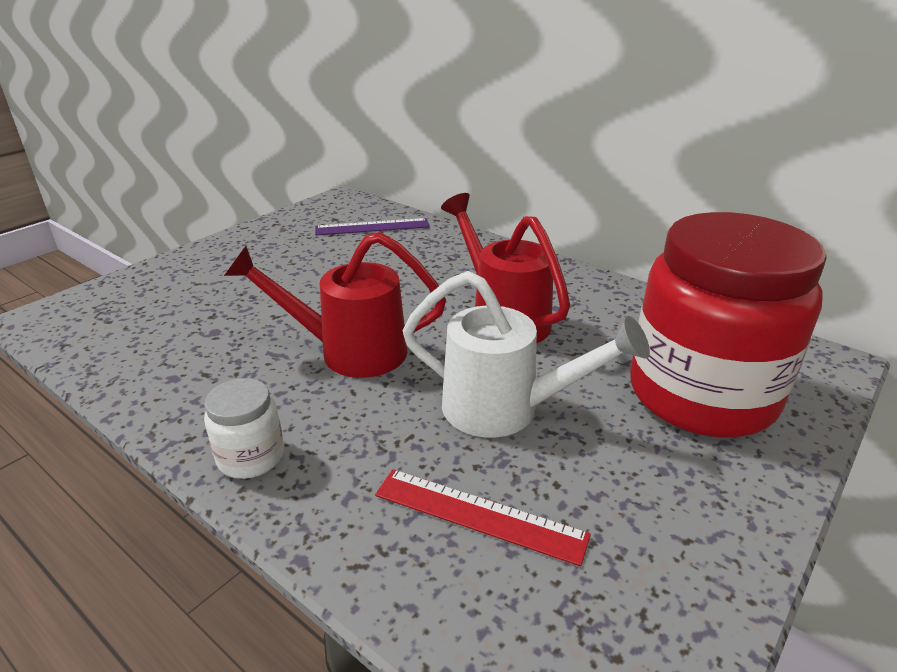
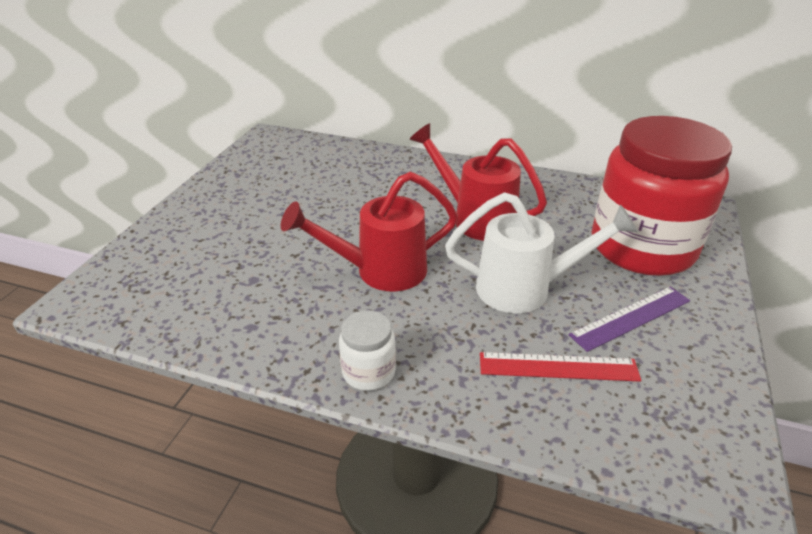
camera: 20 degrees left, 5 degrees up
purple ruler [315,218,430,235] -> purple ruler moved to [569,286,690,352]

